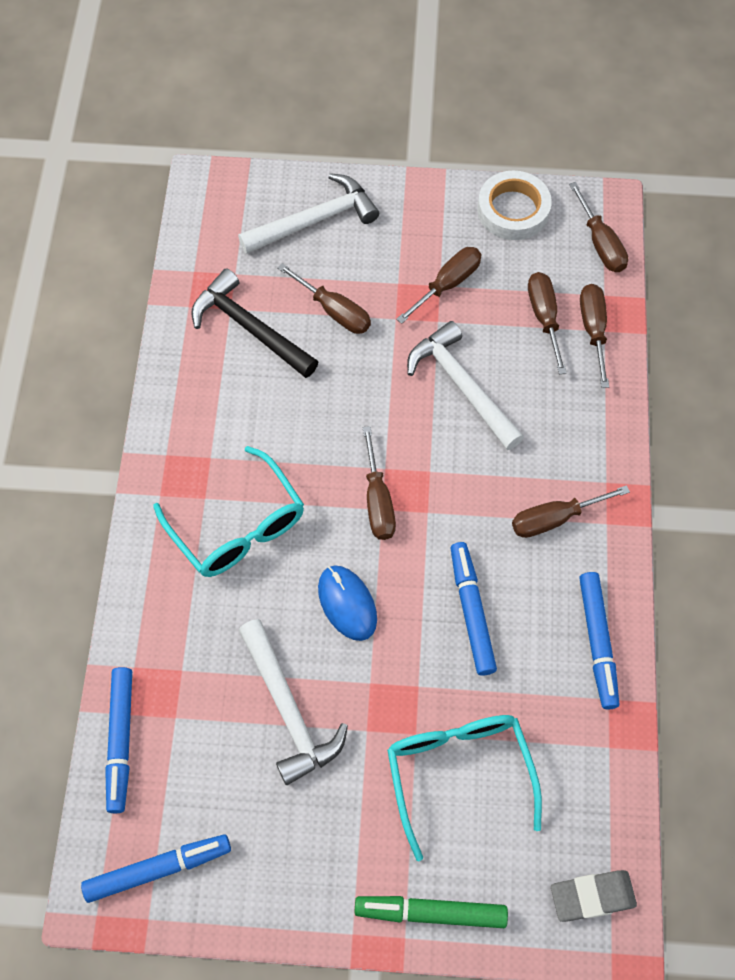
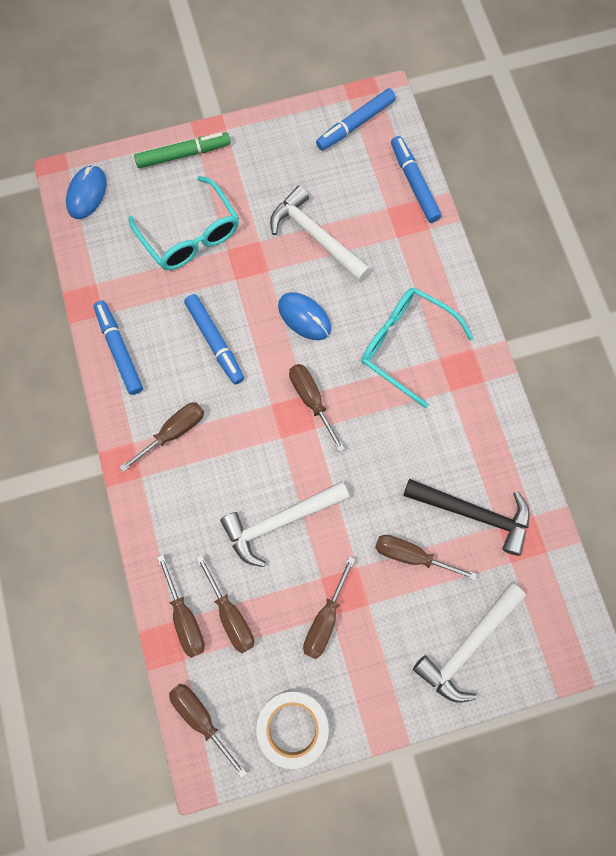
camera: 160 degrees right, 10 degrees up
white hammer [407,321,524,450] -> white hammer turned 120 degrees clockwise [220,481,350,567]
grey eraser [551,870,637,922] -> blue mouse [66,165,107,219]

